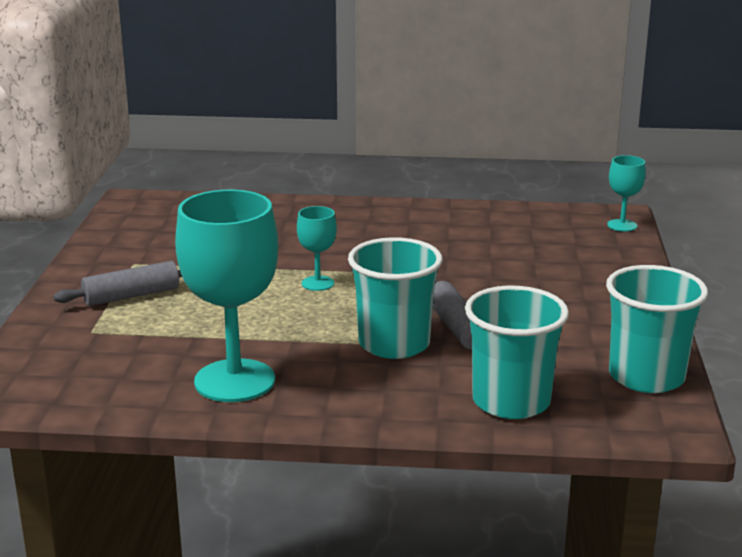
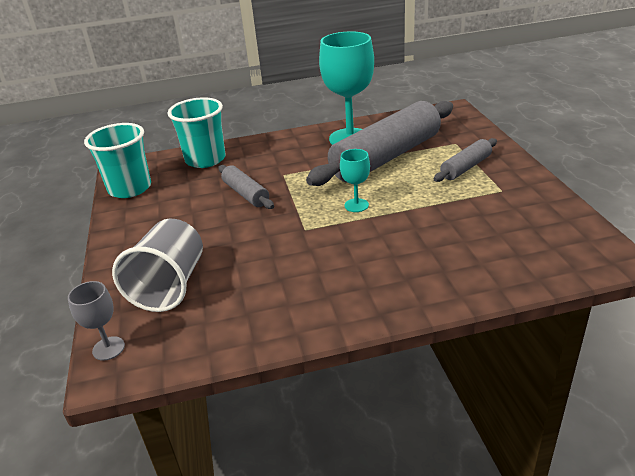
camera: 165 degrees right, 10 degrees up
turquoise cup [348,237,442,359] -> none
turquoise goblet [607,155,646,232] -> grey goblet [68,281,125,361]
none -> grey cup [112,219,203,312]
none -> grey rolling pin [306,101,453,186]

